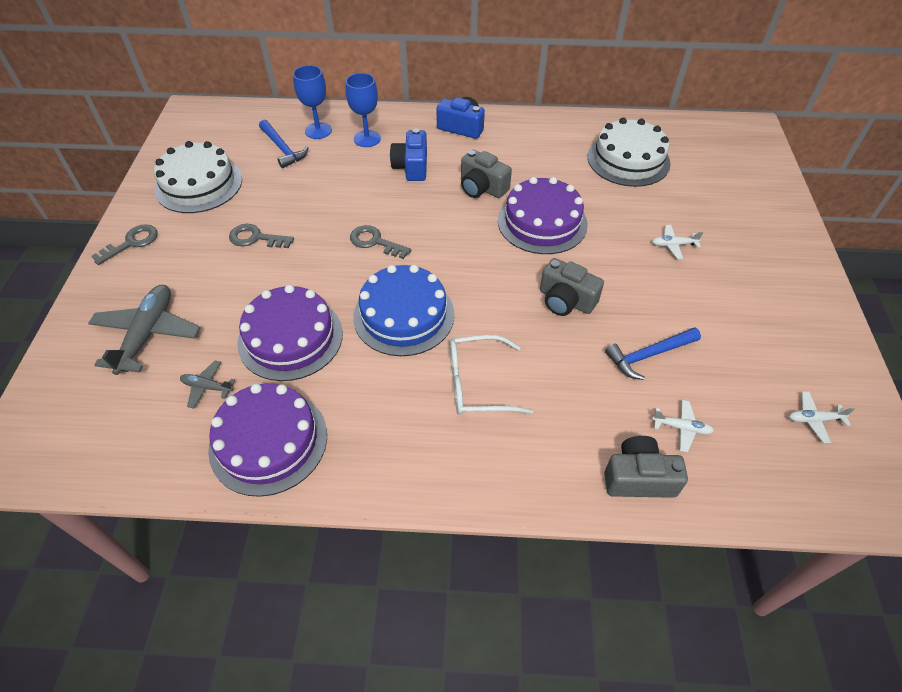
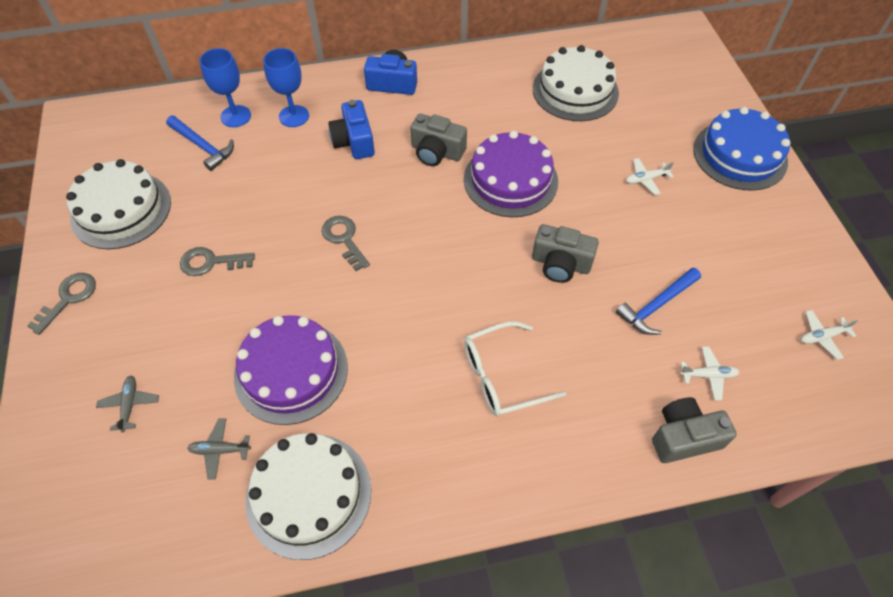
camera: 15 degrees left, 5 degrees up
grey plane [88,285,201,375] -> grey plane [96,375,159,432], size x0.48
purple cake [208,383,327,497] -> white cake [245,433,371,560]
grey key [350,225,411,259] -> grey key turned 45 degrees clockwise [322,216,370,271]
blue cake [353,265,455,356] -> blue cake moved to [693,107,790,191]

